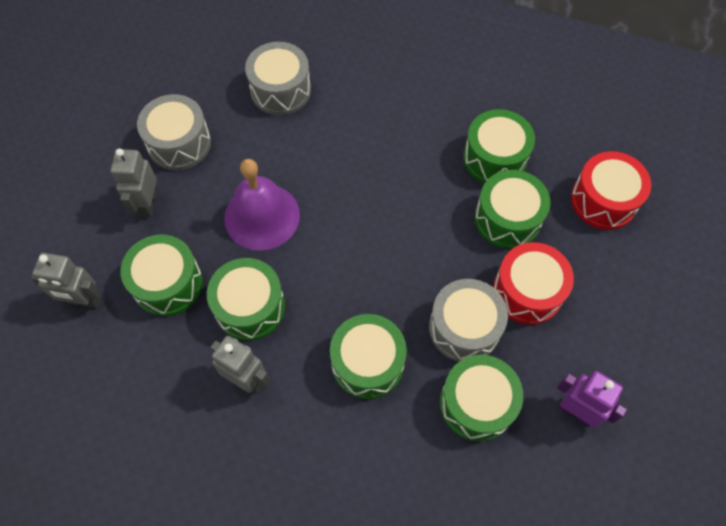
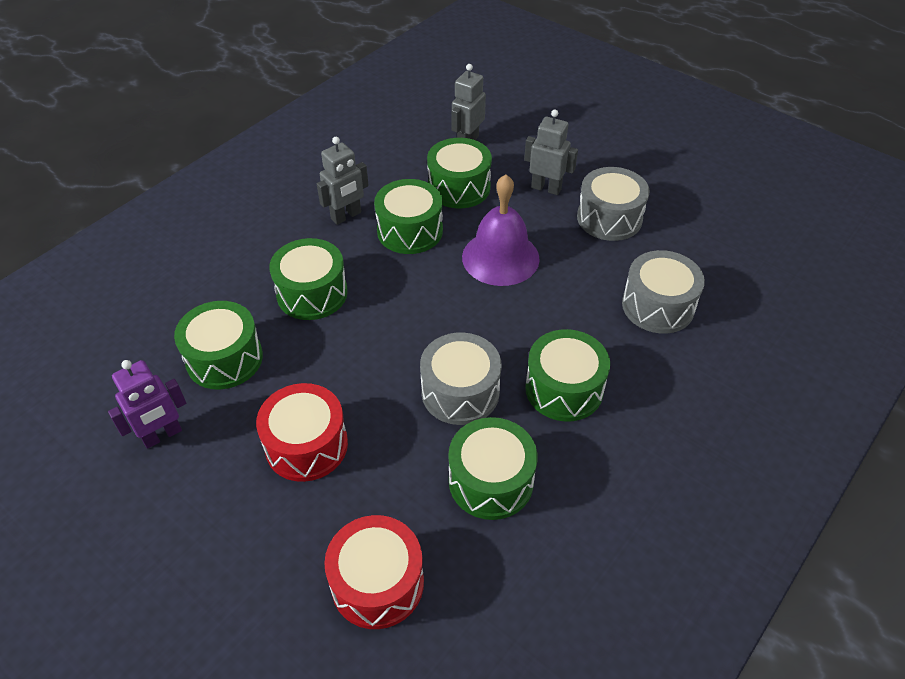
camera: 110 degrees right, 15 degrees down
grey drum [429,279,508,362] -> grey drum moved to [420,333,502,425]
green drum [475,170,551,249] -> green drum moved to [525,329,610,422]

